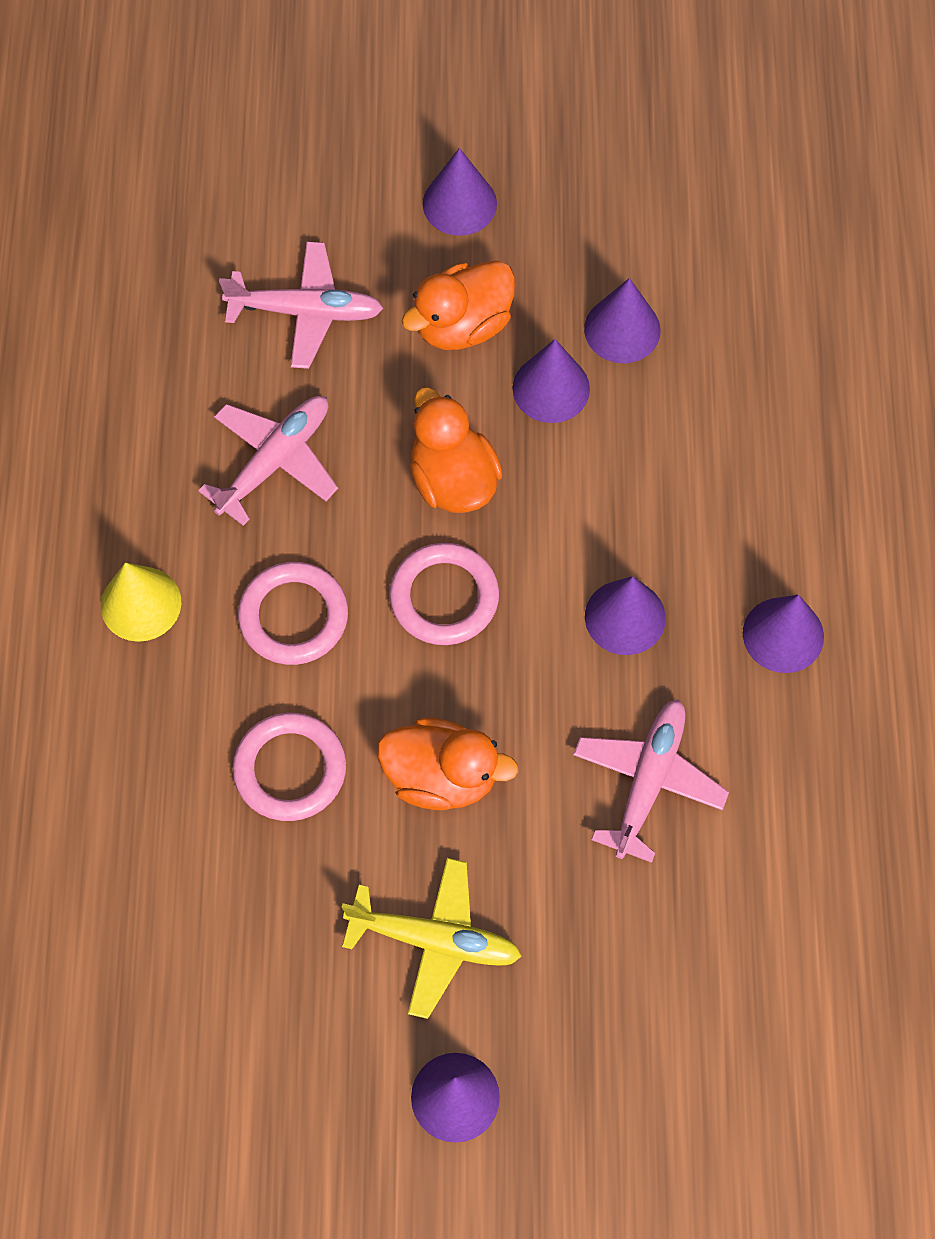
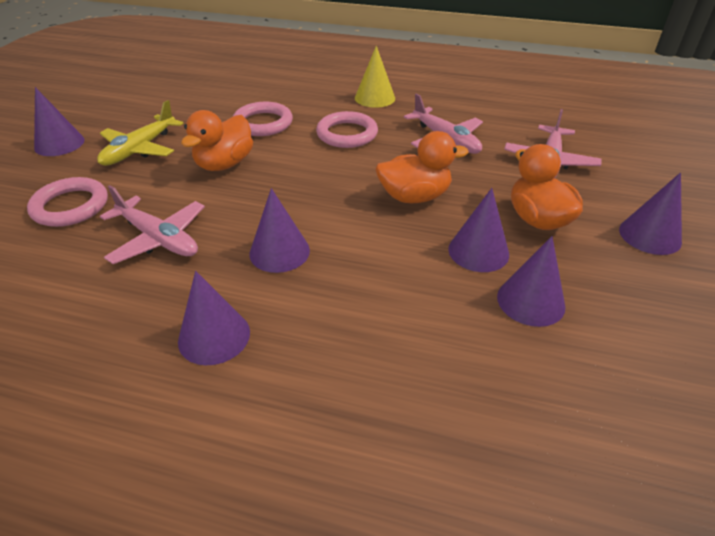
camera: 105 degrees right, 25 degrees down
pink ring [389,543,499,645] -> pink ring moved to [27,177,108,227]

